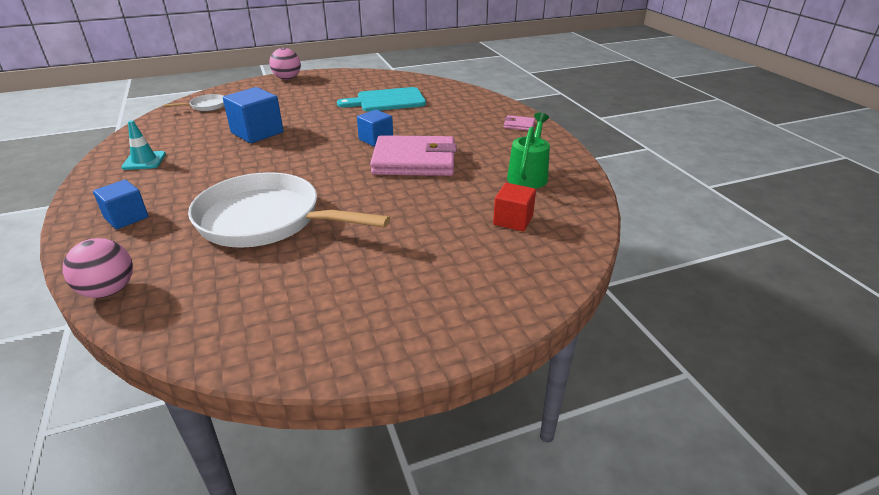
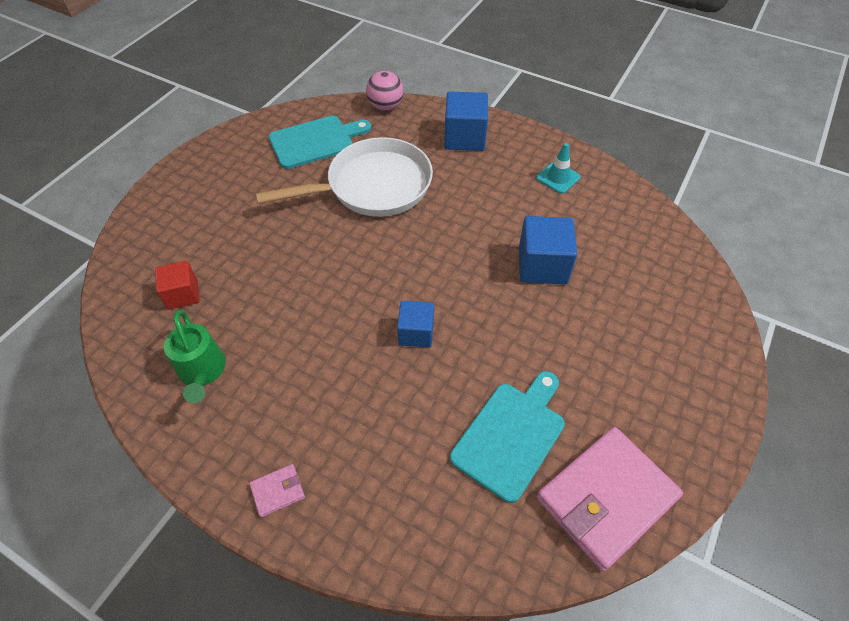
camera: 140 degrees right, 20 degrees up
blue cube [93,180,148,229] -> blue cube [444,91,488,151], size x1.55
white pan [163,94,224,111] -> none
pink ball [269,48,301,80] -> none
pink wallet [370,135,457,176] -> pink wallet moved to [536,427,683,571]
none -> turquoise cutting board [269,116,371,169]

